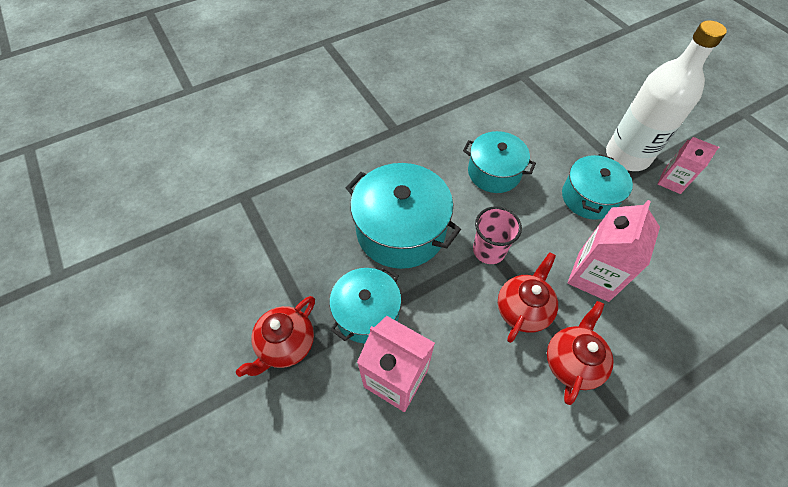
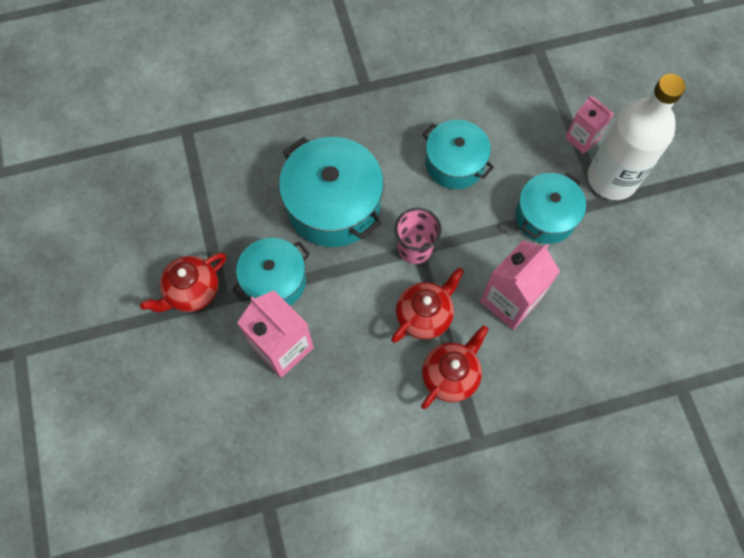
camera: 15 degrees right, 10 degrees up
pink carton [658,137,719,194] -> pink carton moved to [565,96,614,154]

